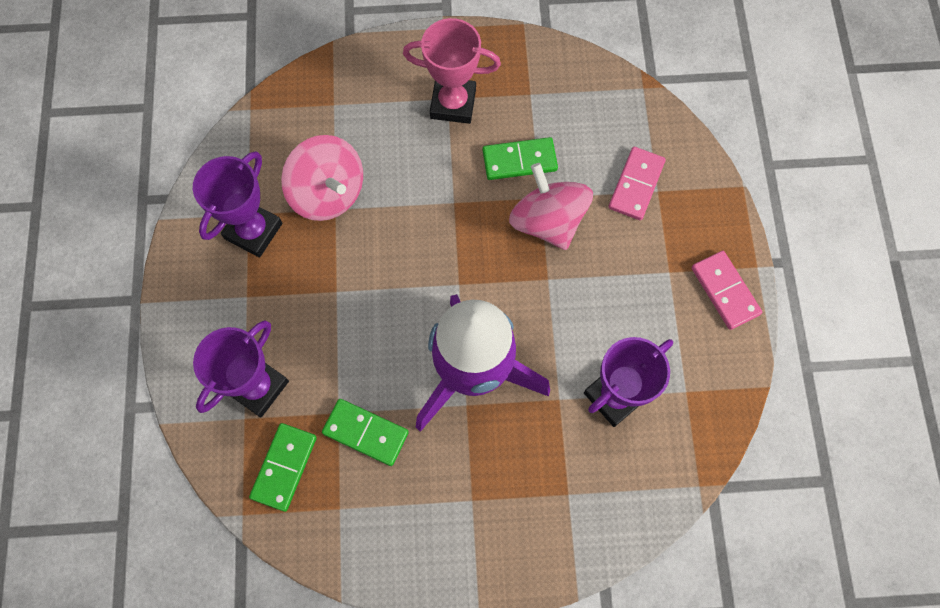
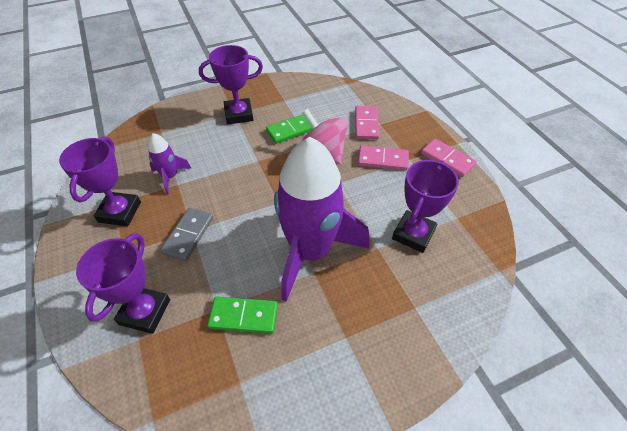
camera: 20 degrees left, 20 degrees down
green domino [249,423,317,512] -> none
pink spinning top [281,135,363,221] -> purple rocket [148,133,191,194]
pink trophy [403,18,501,124] -> purple trophy [199,45,263,124]
none -> grey domino [160,208,213,261]
none -> pink domino [358,145,409,170]

